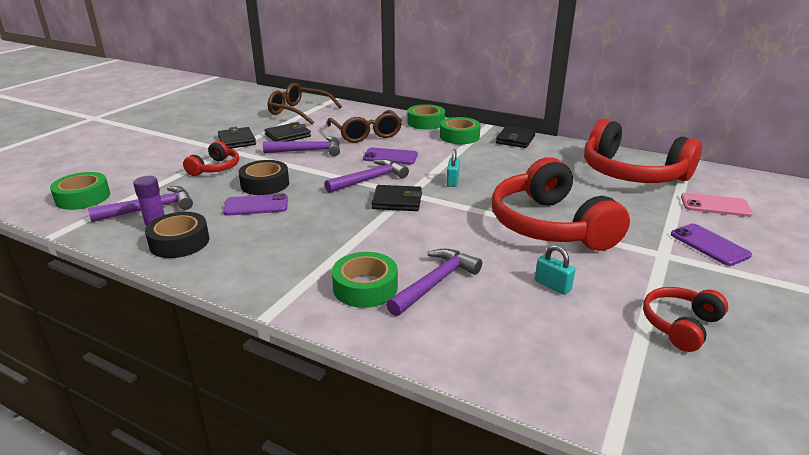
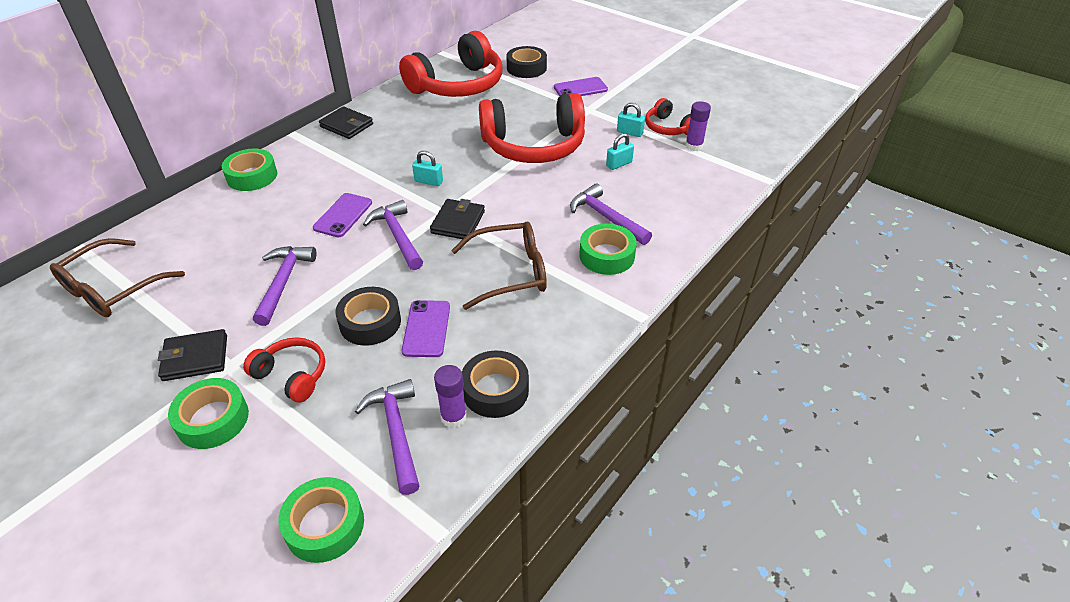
camera: 80 degrees left, 15 degrees up
black wallet [265,122,311,142] -> none
brown glasses [327,110,402,143] -> brown glasses moved to [451,222,547,310]
green tape [440,117,481,144] -> green tape moved to [168,378,249,449]
pink phone [681,193,753,217] -> black tape [506,46,547,78]
none -> turquoise padlock [617,103,645,137]
none -> purple glue stick [685,101,711,151]

